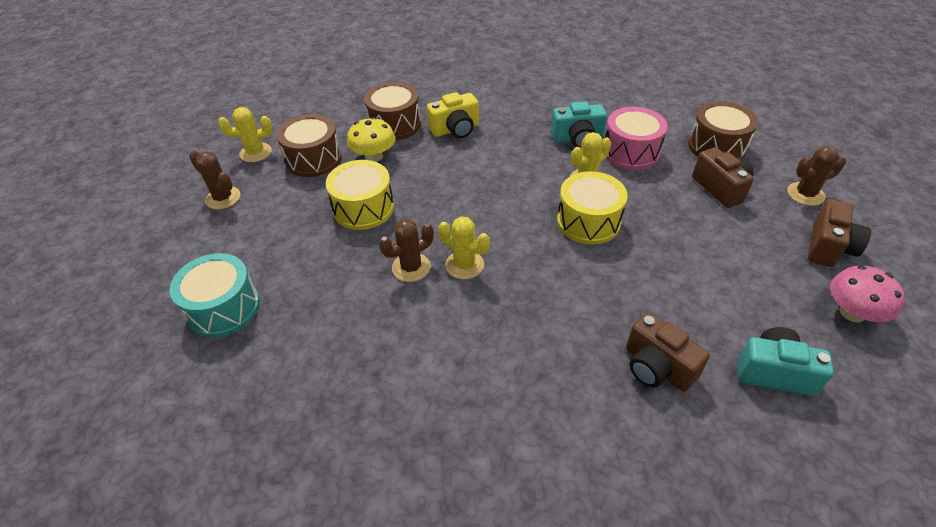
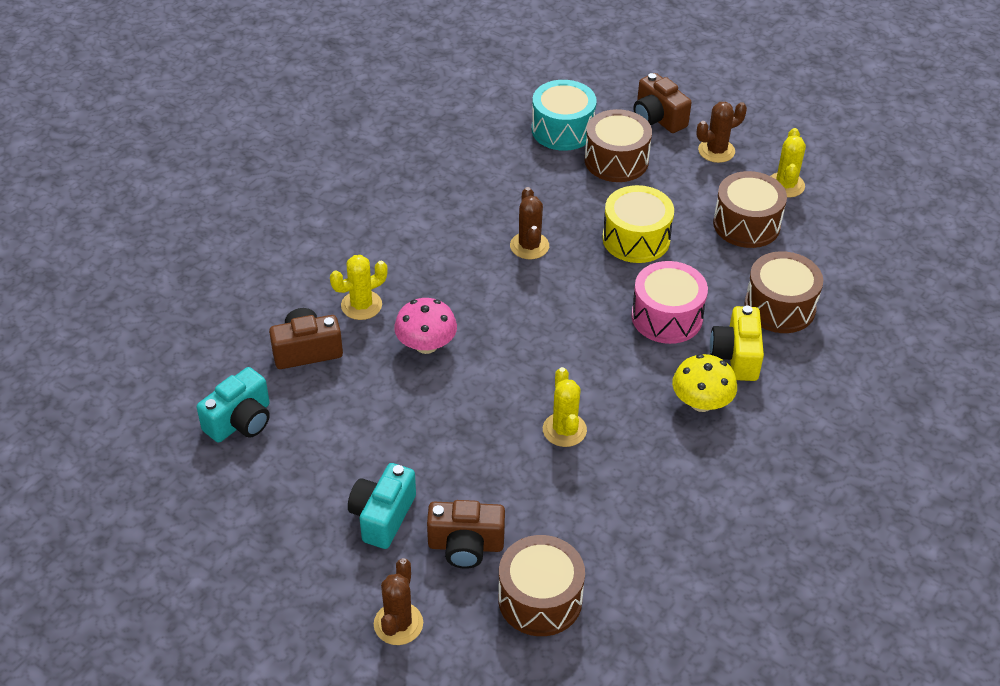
camera: 115 degrees right, 0 degrees up
yellow mushroom [347,117,395,162] -> yellow mushroom moved to [672,354,737,412]
yellow cactus [438,216,490,279] -> yellow cactus moved to [330,255,388,320]
turquoise camera [551,101,607,148] -> turquoise camera moved to [348,463,416,549]
yellow drum [557,171,628,244] -> none
pink drum [605,107,667,170] -> pink drum moved to [631,261,708,344]
brown camera [808,199,871,267] -> brown camera moved to [633,73,692,133]
pink mushroom [830,265,905,322] -> pink mushroom moved to [394,298,457,354]
none -> brown drum [585,109,652,182]

